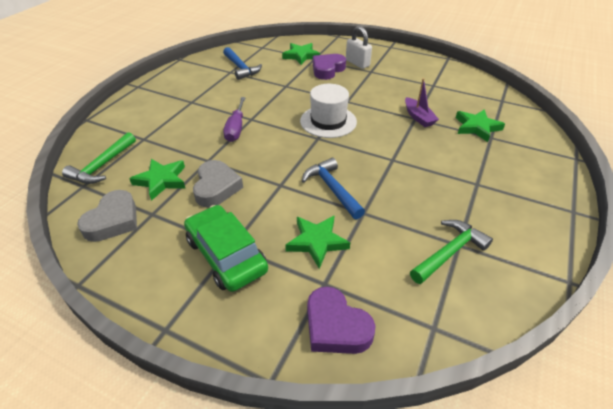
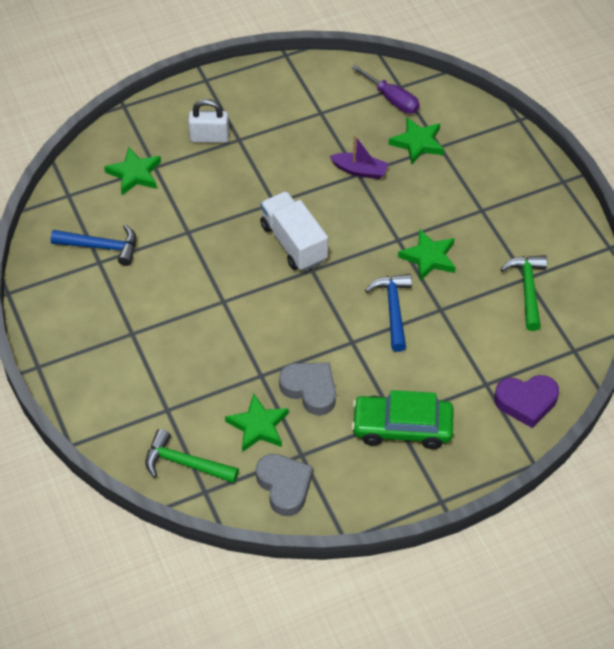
camera: 50 degrees left, 10 degrees up
green hammer [62,132,136,184] -> green hammer turned 135 degrees clockwise [145,429,239,483]
purple screwdriver [223,97,246,142] -> purple screwdriver moved to [351,65,420,114]
green star [285,215,350,269] -> green star moved to [398,229,456,281]
white hat [300,84,357,138] -> white truck [260,191,328,271]
blue hammer [302,158,365,220] -> blue hammer turned 75 degrees clockwise [365,274,412,352]
purple heart [313,54,346,80] -> none

